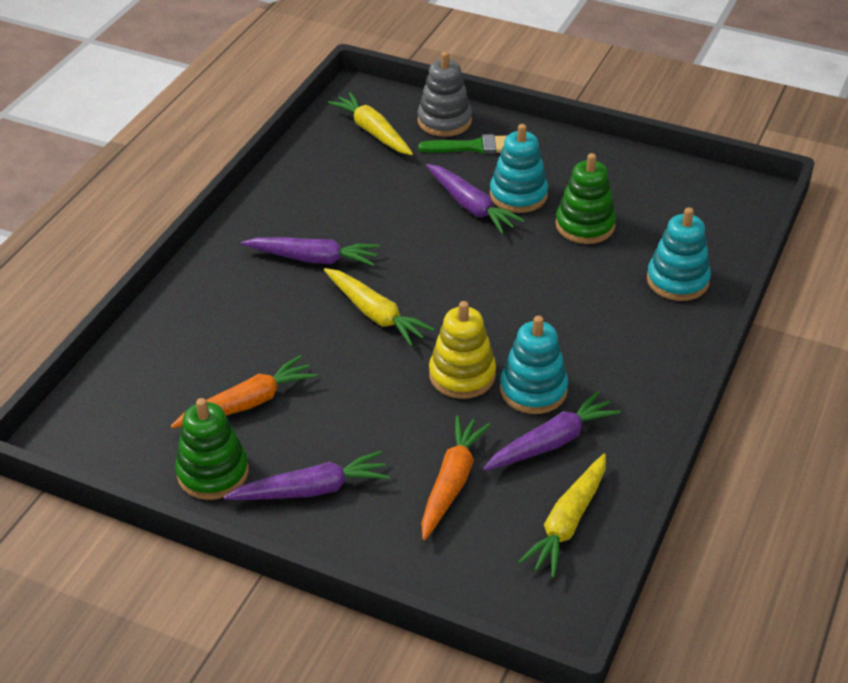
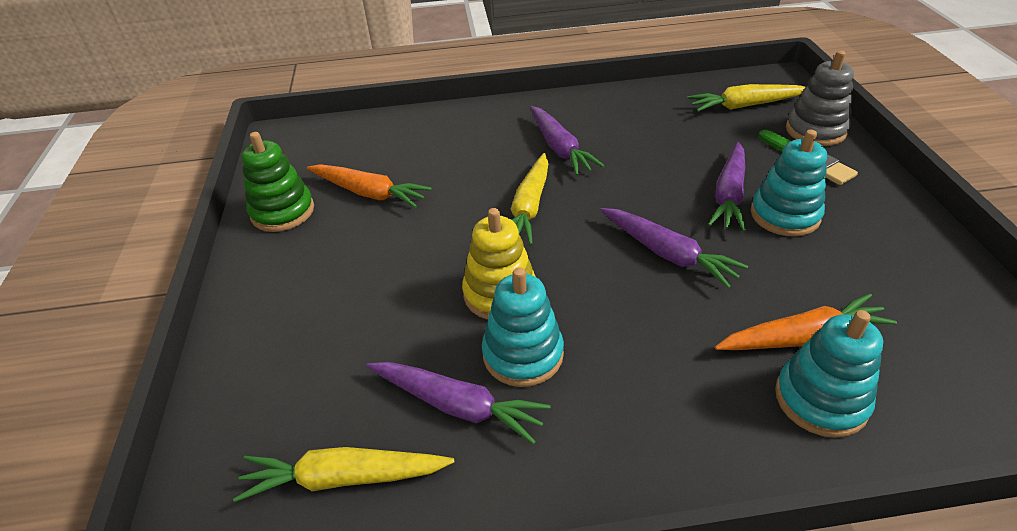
camera: 60 degrees right, 0 degrees up
purple carrot [224,451,390,500] -> purple carrot moved to [600,208,748,289]
yellow carrot [328,92,413,155] -> yellow carrot turned 120 degrees counterclockwise [687,84,806,112]
orange carrot [421,415,491,540] -> orange carrot moved to [715,293,897,350]
green stacking toy [555,153,616,244] -> none

